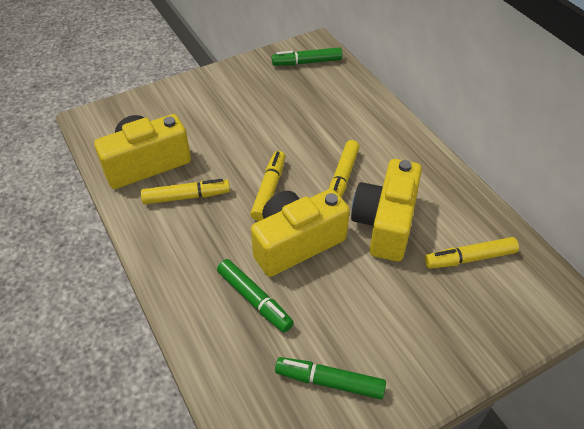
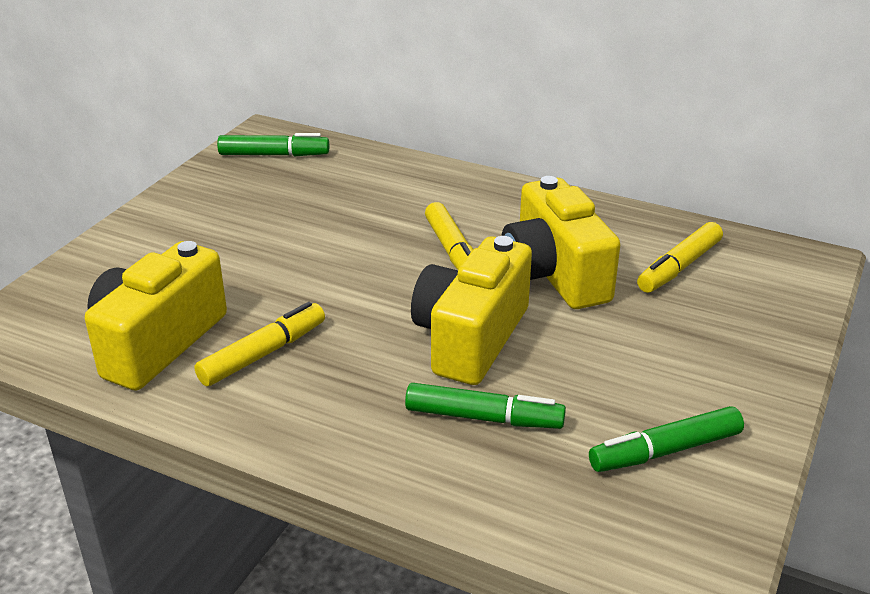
camera: 35 degrees left, 15 degrees down
yellow marker [251,151,285,221] -> none
green marker [272,47,342,66] -> green marker turned 135 degrees counterclockwise [217,133,329,156]

